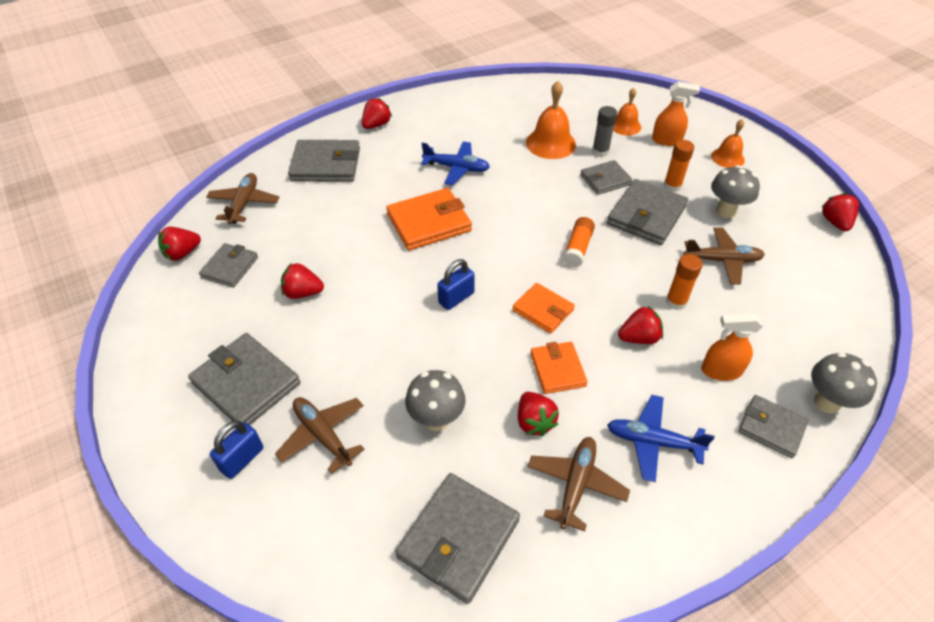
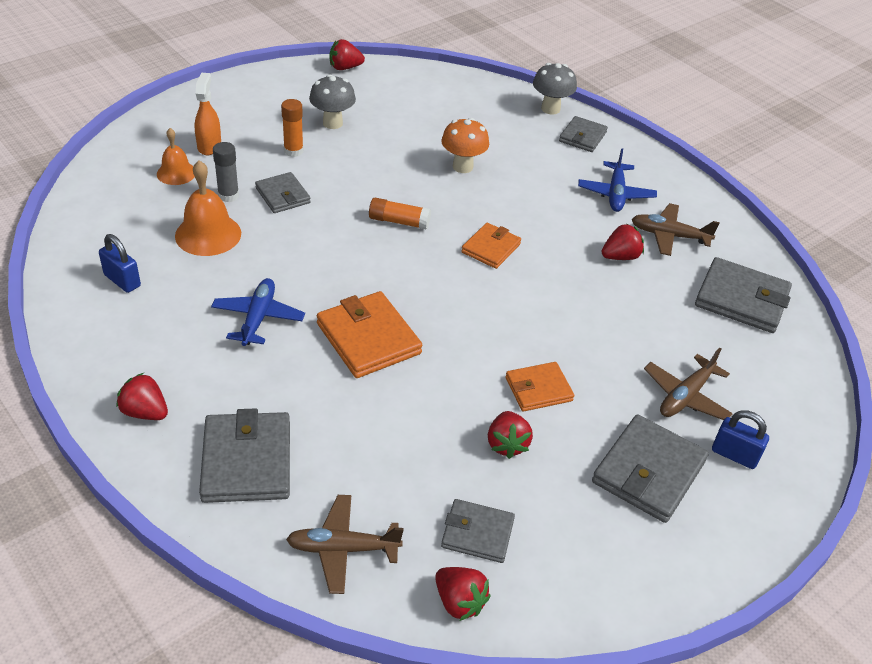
camera: 100 degrees left, 5 degrees down
grey mushroom [405,370,466,431] -> none
blue padlock [437,259,475,310] -> blue padlock moved to [99,234,141,293]
orange wallet [530,342,588,394] -> orange wallet moved to [505,362,574,412]
grey wallet [607,179,688,245] -> none
red strawberry [618,306,663,344] -> none
orange glue stick [666,254,703,310] -> orange mushroom [441,118,489,173]
brown plane [684,227,765,285] -> none
orange spray bottle [701,313,763,381] -> none
orange bell [711,119,745,168] -> none

